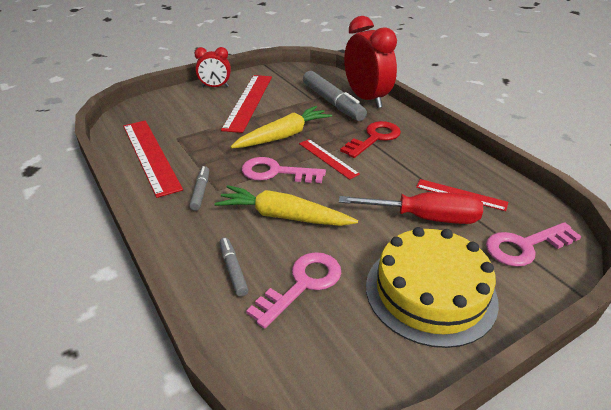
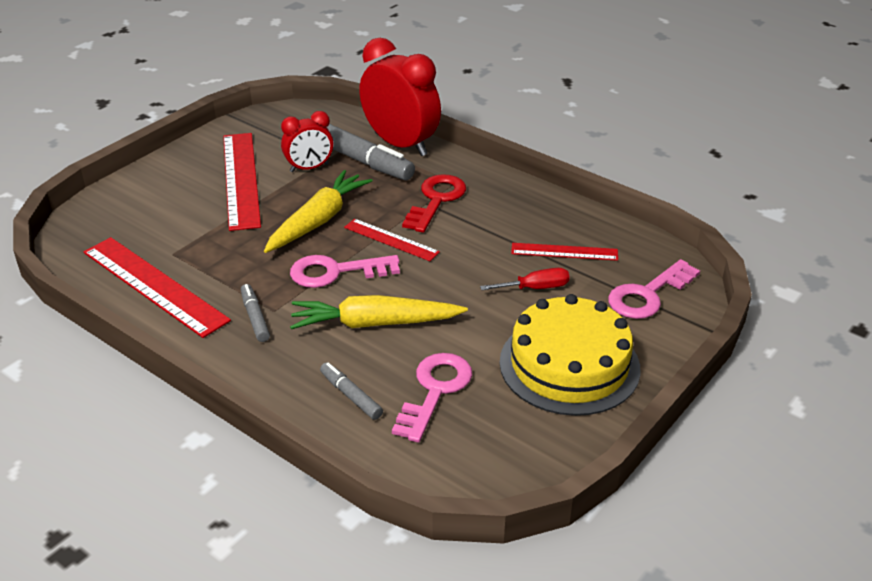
camera: 20 degrees left, 0 degrees up
red clock [194,47,231,87] -> red clock moved to [281,111,333,172]
red screwdriver [339,192,483,224] -> red screwdriver [480,268,570,290], size x0.55

